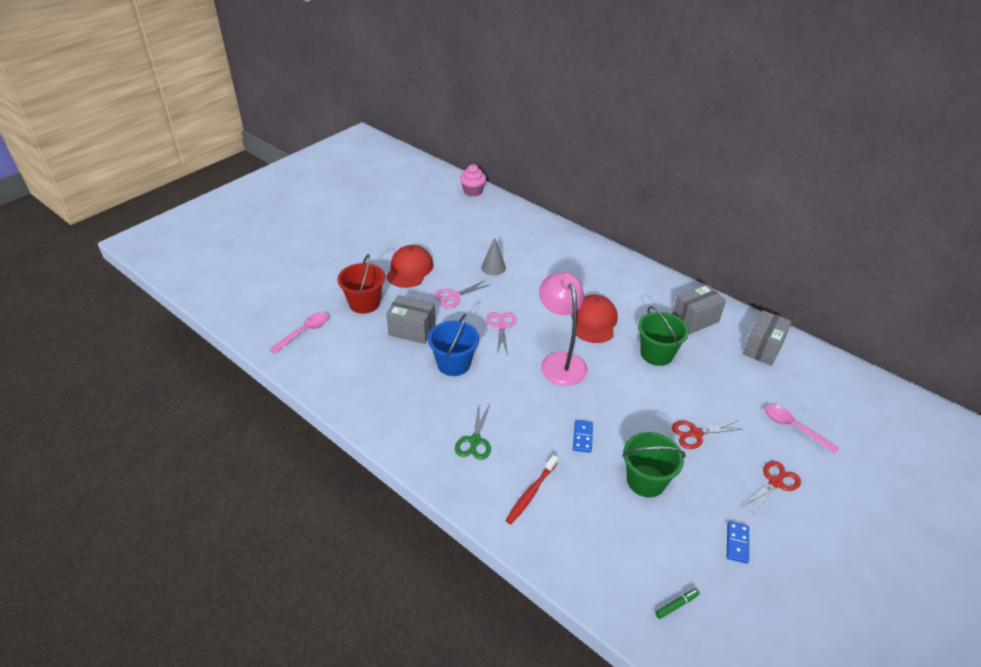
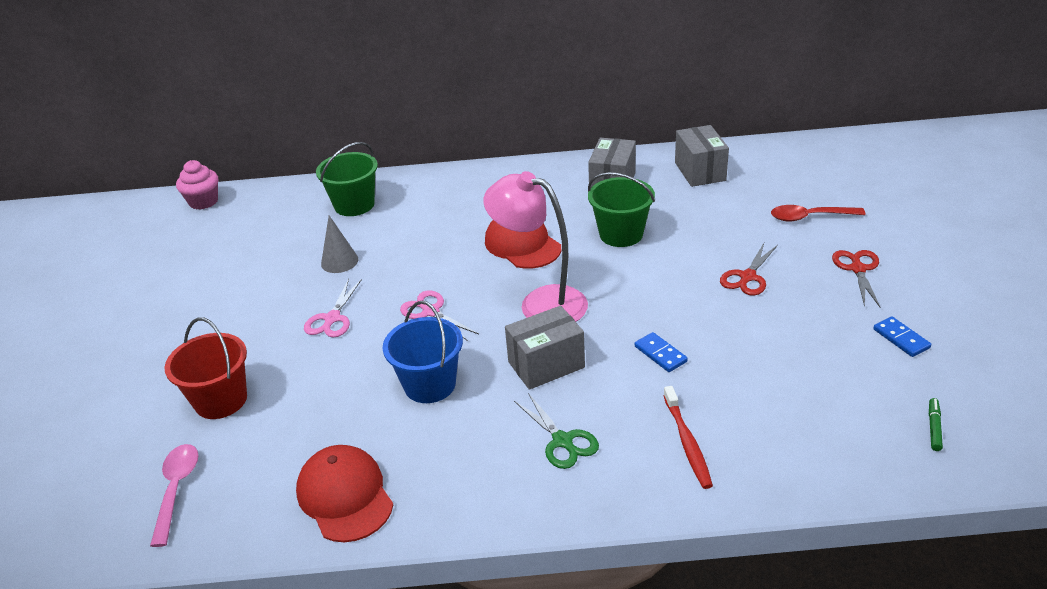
camera: 40 degrees left, 5 degrees down
red cap [386,245,433,288] -> red cap moved to [296,445,393,542]
grey box [386,295,436,344] -> grey box moved to [505,306,585,390]
green bucket [622,432,686,497] -> green bucket moved to [316,142,378,216]
pink spoon [765,405,839,454] -> red spoon [771,205,866,222]

